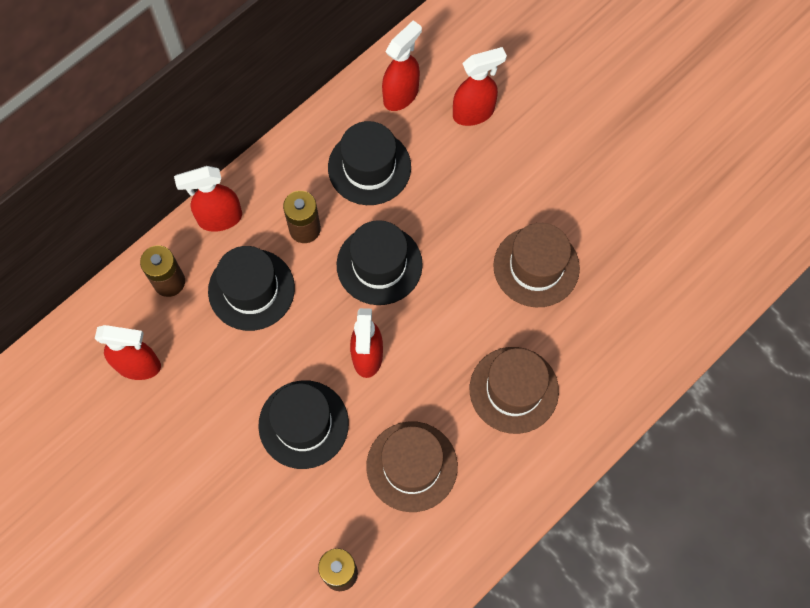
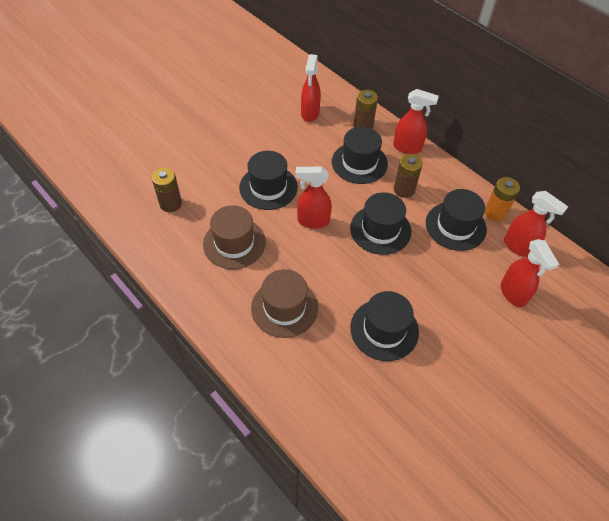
camera: 90 degrees right, 15 degrees down
red spray bottle [174,166,242,232] -> red spray bottle turned 120 degrees clockwise [393,89,439,154]
brown hat [493,223,580,307] -> black hat [350,291,419,361]
none -> orange battery [485,177,520,221]

